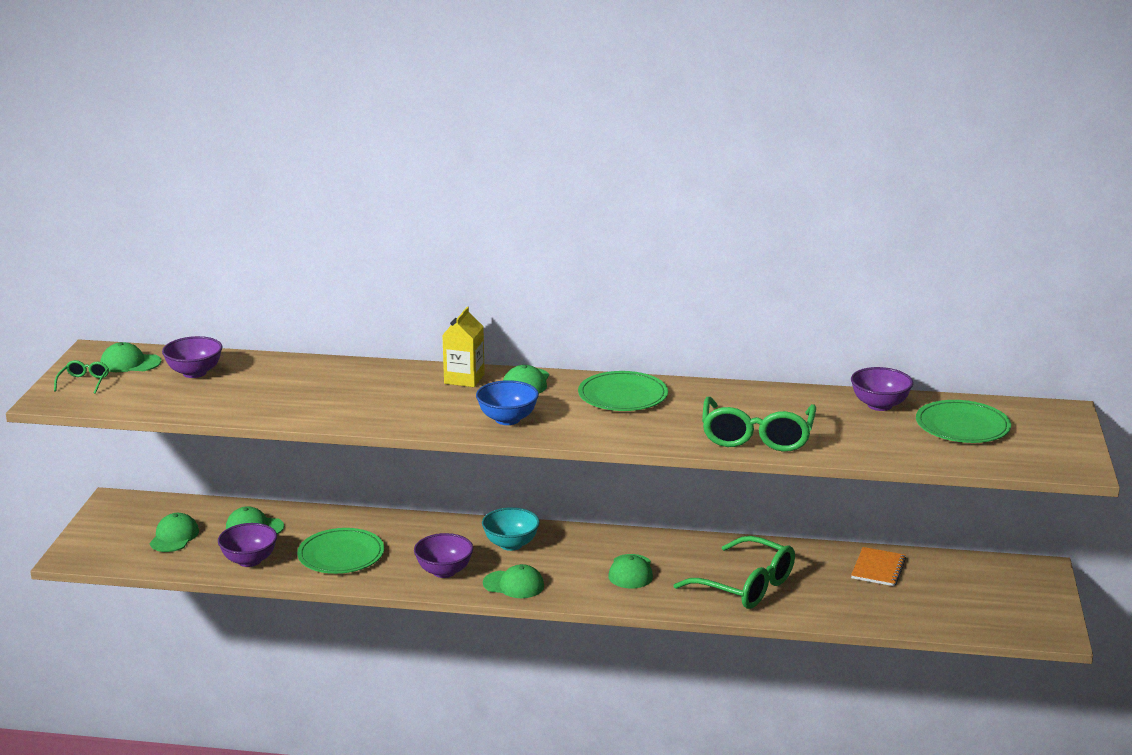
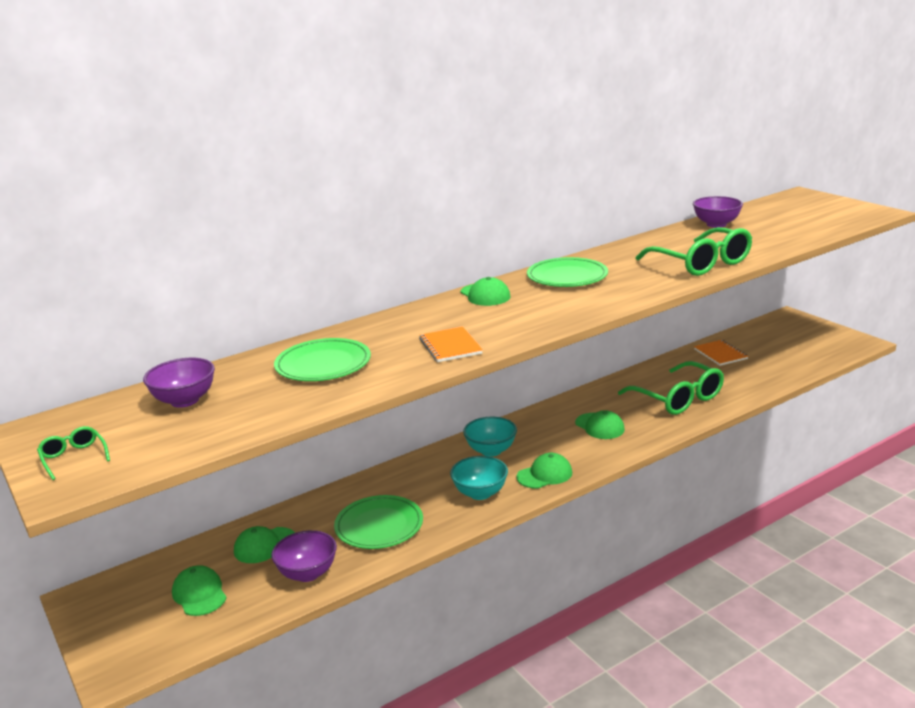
camera: 40 degrees left, 0 degrees up
green cap [101,342,161,372] -> none
purple bowl [414,533,473,578] -> turquoise bowl [450,456,508,500]
yellow carton [442,307,485,387] -> none
blue bowl [476,380,539,425] -> none
green glasses [674,536,795,609] -> green glasses turned 60 degrees clockwise [618,361,724,415]
green plate [916,400,1011,443] -> green plate moved to [274,338,371,381]
none -> orange notebook [419,327,483,362]

